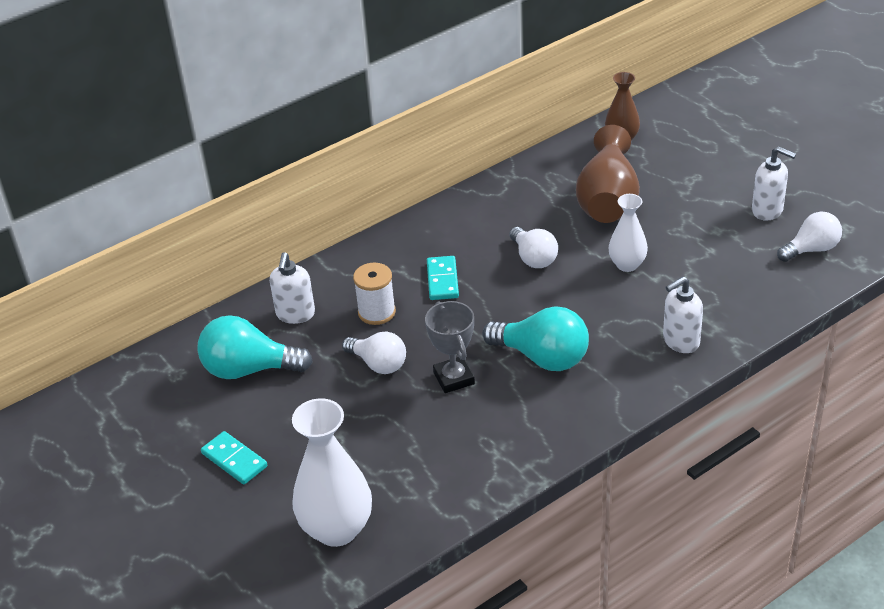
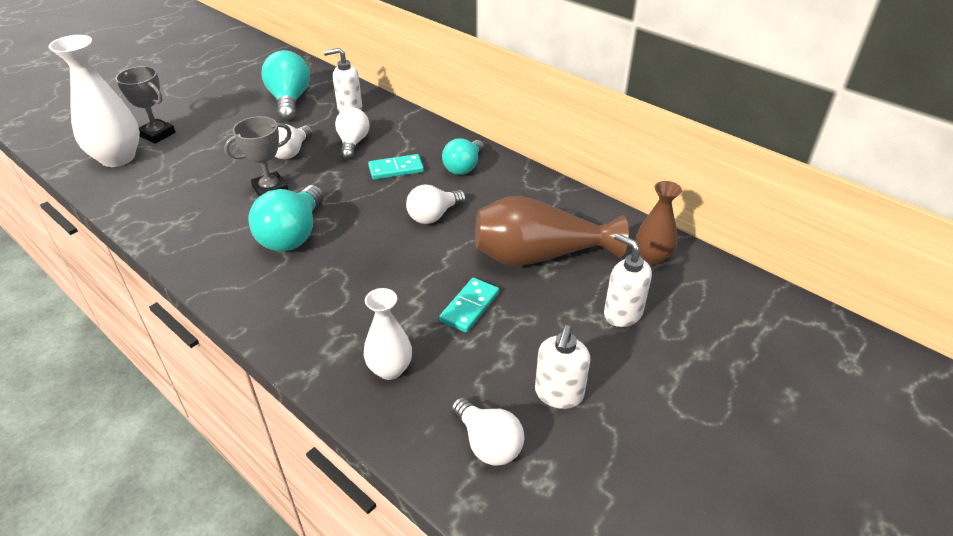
camera: 75 degrees right, 0 degrees up
turquoise domino [201,431,267,484] -> turquoise domino moved to [439,278,499,333]
white spool [353,263,396,325] -> white light bulb [335,107,370,160]
white vase [609,194,648,272] -> white vase moved to [364,288,412,380]
white soap dispenser [663,276,703,353] -> white soap dispenser moved to [604,233,652,327]
none -> grey trophy [115,66,176,144]
none -> turquoise light bulb [442,138,484,175]

